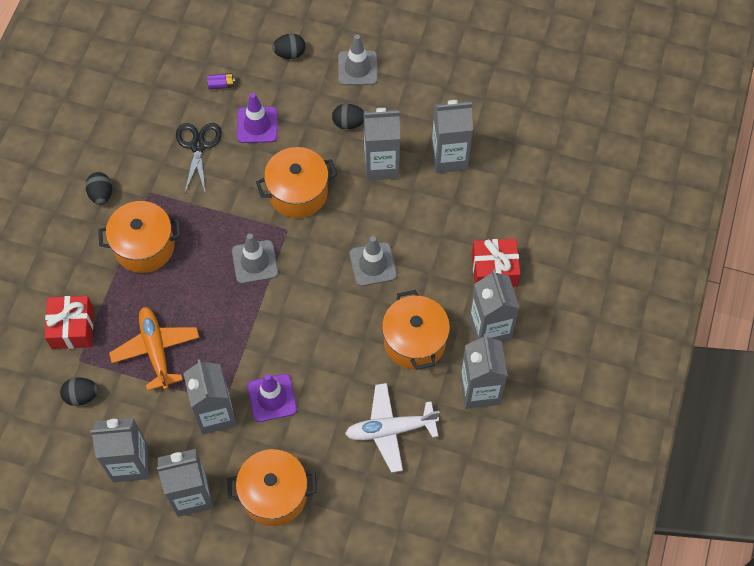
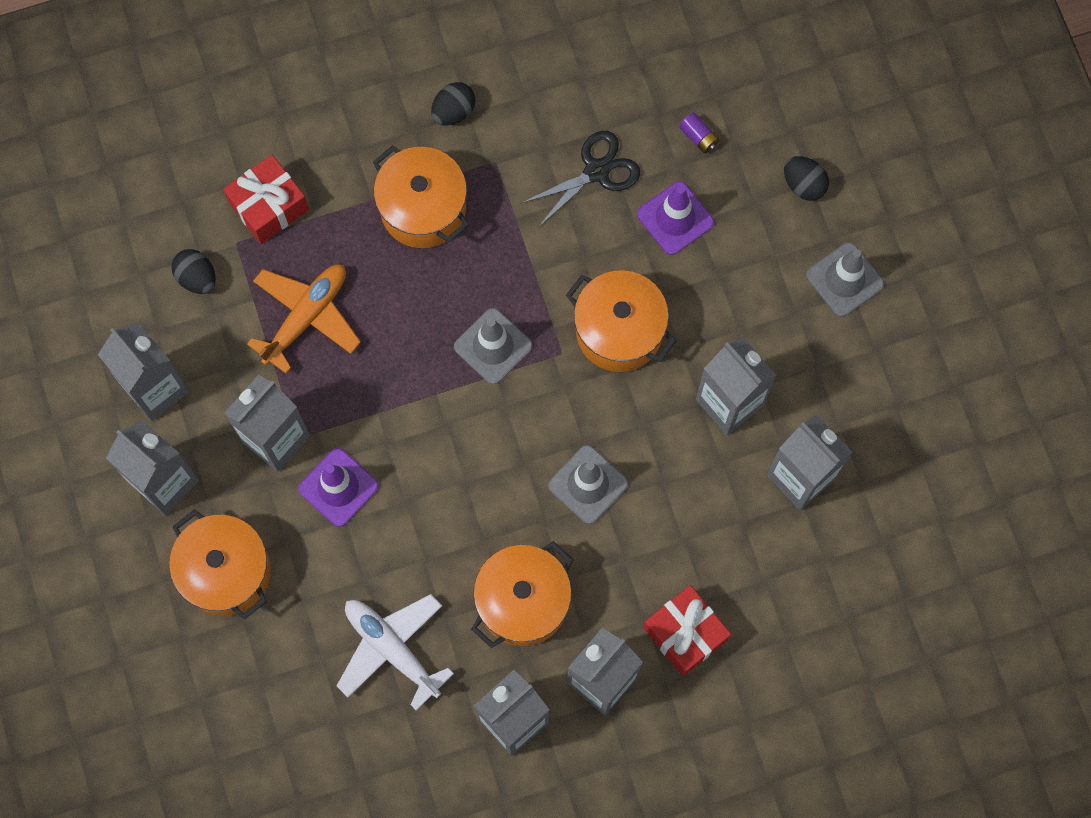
camera: 55 degrees right, 10 degrees up
black egg [332,104,364,129] -> none

